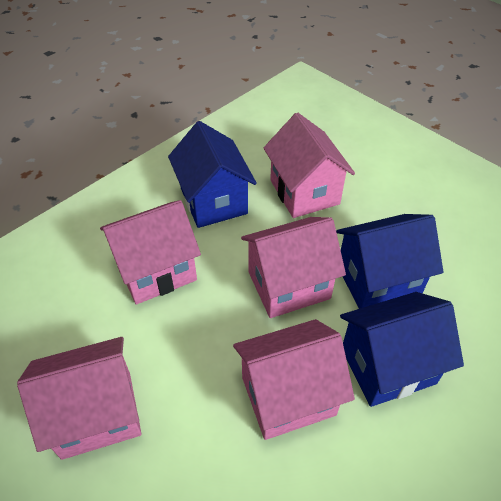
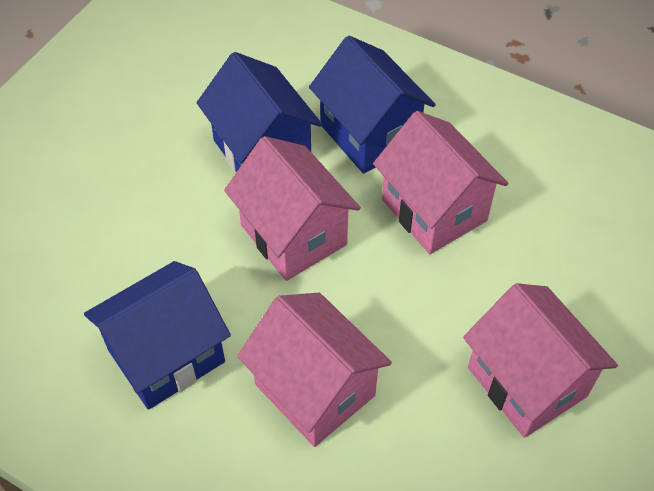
camera: 105 degrees left, 5 degrees up
pink house [263,113,355,218] -> none

